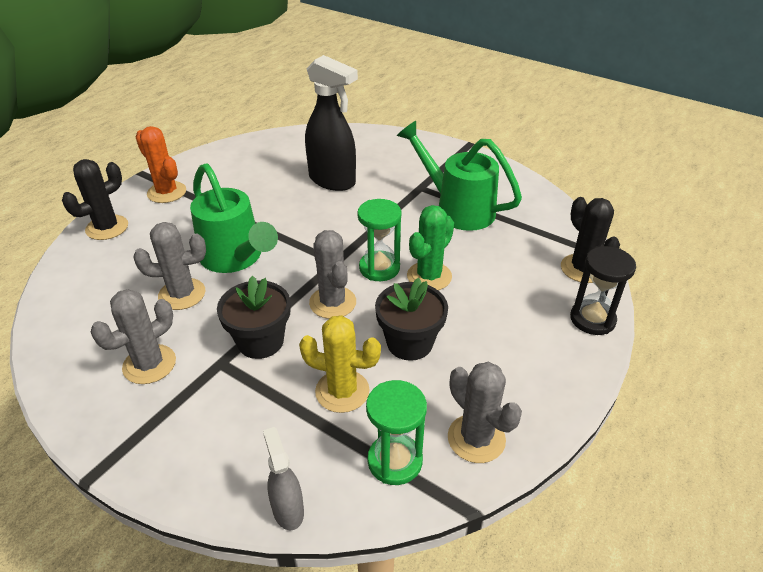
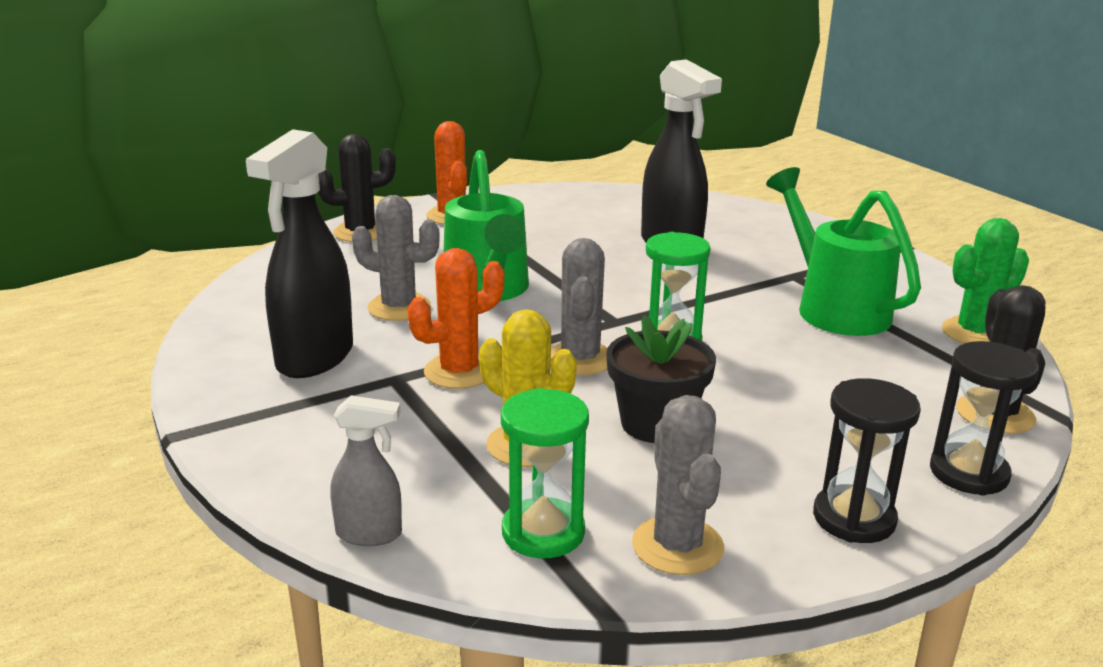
camera: 25 degrees right, 15 degrees down
grey cactus [91,289,176,384] -> black spray bottle [246,129,353,378]
black flower pot [217,276,291,359] -> orange cactus [408,248,504,389]
grey spray bottle [263,427,304,530] -> grey spray bottle turned 90 degrees clockwise [330,396,402,546]
green cactus [407,205,454,290] -> green cactus moved to [942,218,1029,344]
none -> black hourglass [813,378,921,543]

